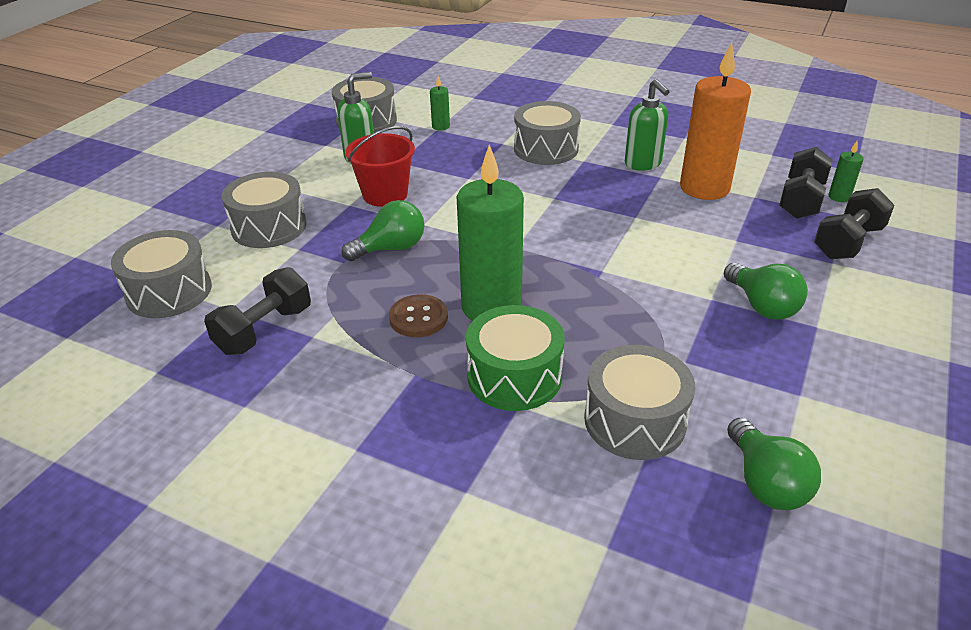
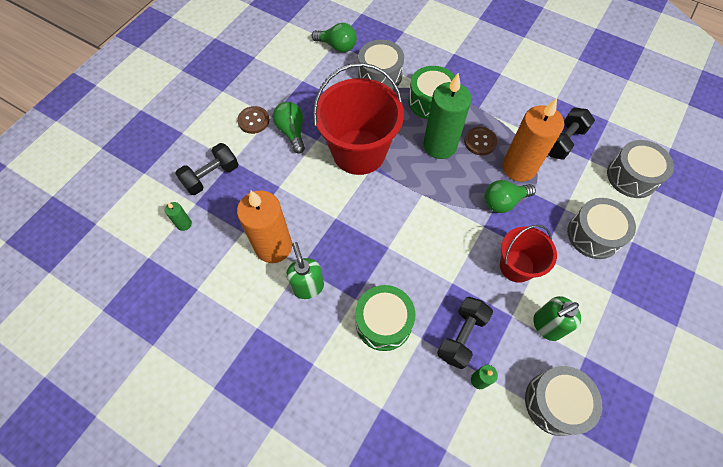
camera: 175 degrees left, 25 degrees up
grey drum [514,101,581,165] -> green drum [355,285,415,351]
green light bulb [727,418,821,510] -> green light bulb turned 120 degrees clockwise [311,23,357,52]
black dumbbell [779,147,833,219] -> black dumbbell moved to [437,297,493,369]
none -> brown button [237,106,270,134]
none -> red bucket [313,63,404,175]
none -> orange candle [502,98,564,182]

